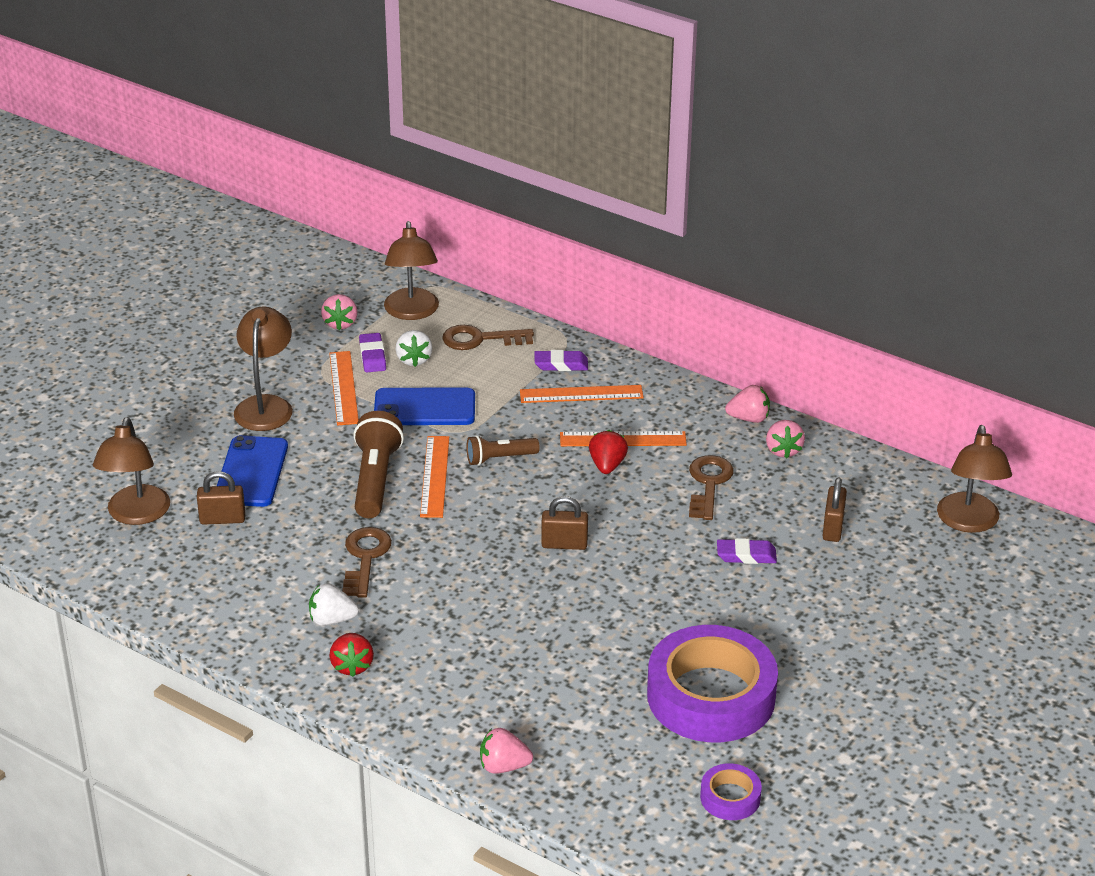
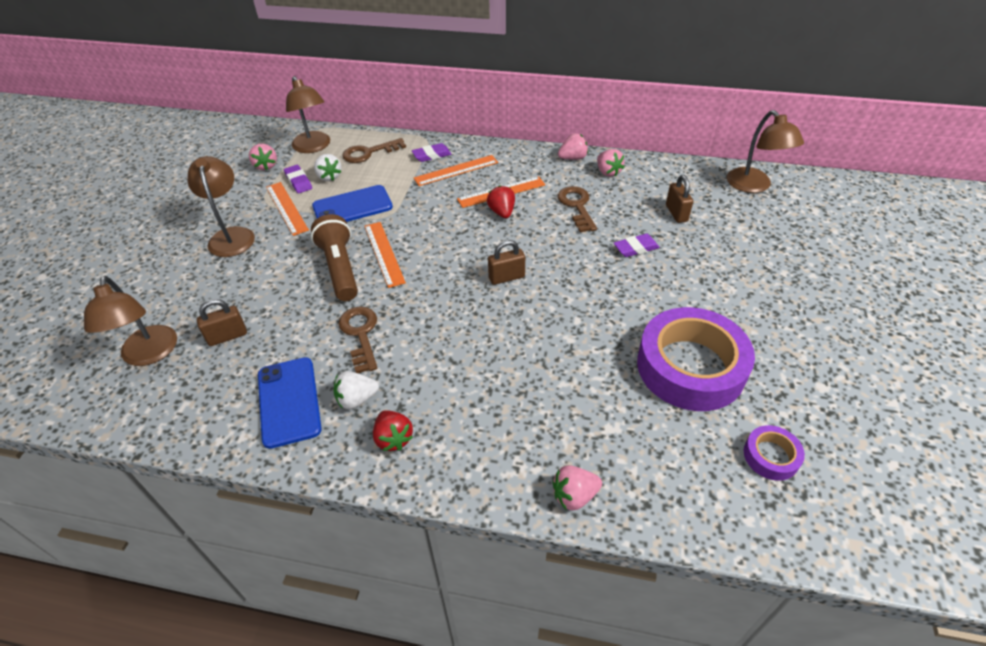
camera: 20 degrees left, 10 degrees up
blue phone [217,435,288,507] -> blue phone moved to [258,357,322,449]
brown flashlight [467,435,540,466] -> none

